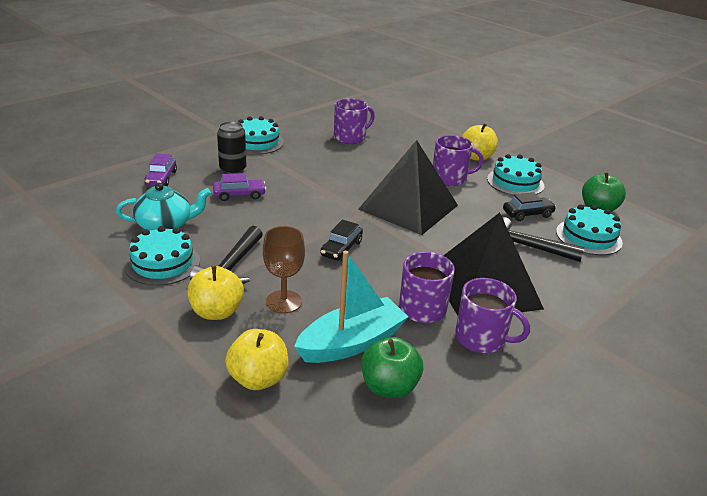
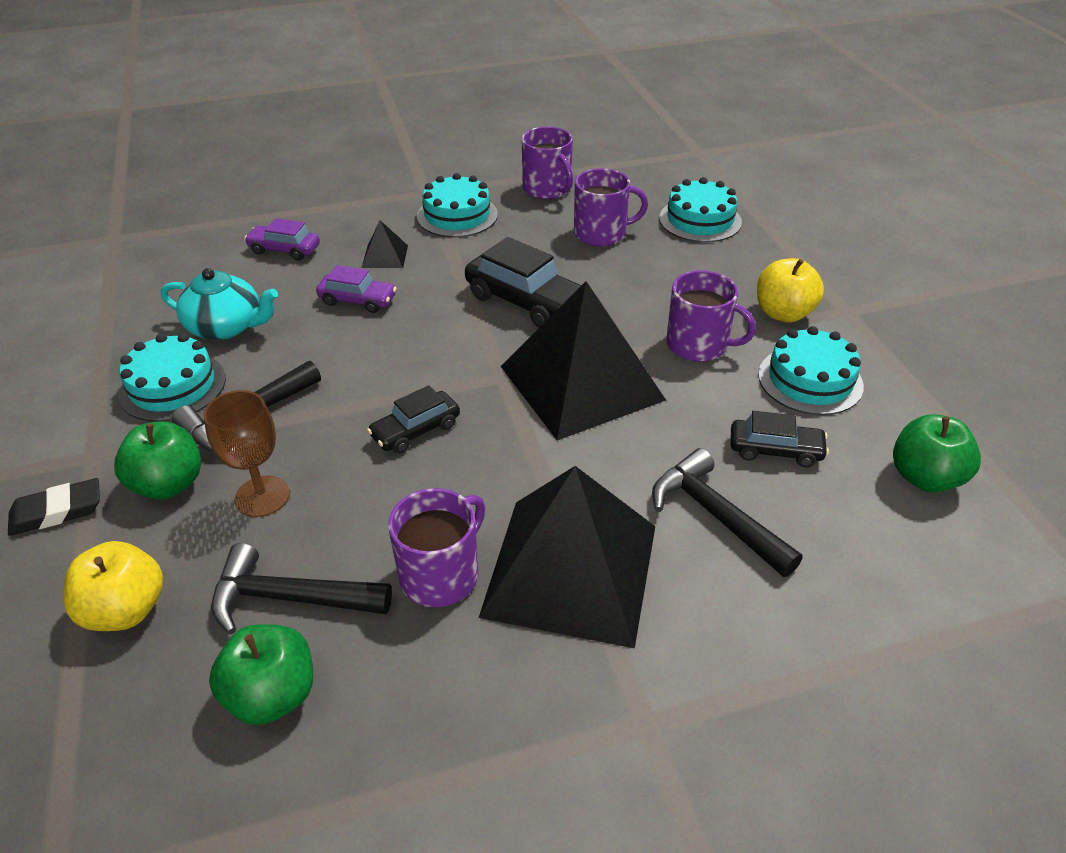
camera: 30 degrees right, 10 degrees up
purple car [144,153,177,186] -> purple car turned 75 degrees clockwise [244,218,320,261]
yellow apple [187,266,244,320] -> green apple [114,421,201,500]
black can [217,121,246,174] -> black pyramid [362,220,408,268]
turquoise boat [294,251,409,363] -> black hammer [211,543,392,634]
purple mug [455,278,530,353] -> purple mug moved to [522,127,573,199]
turquoise cake [556,205,623,255] -> turquoise cake moved to [659,177,742,242]
none -> black eraser [8,478,100,536]
none -> black car [465,237,581,328]

